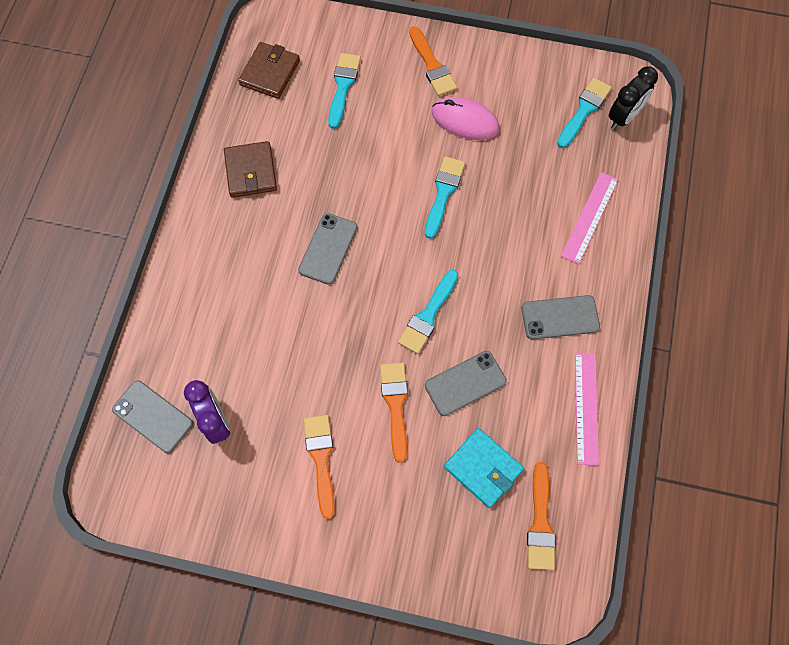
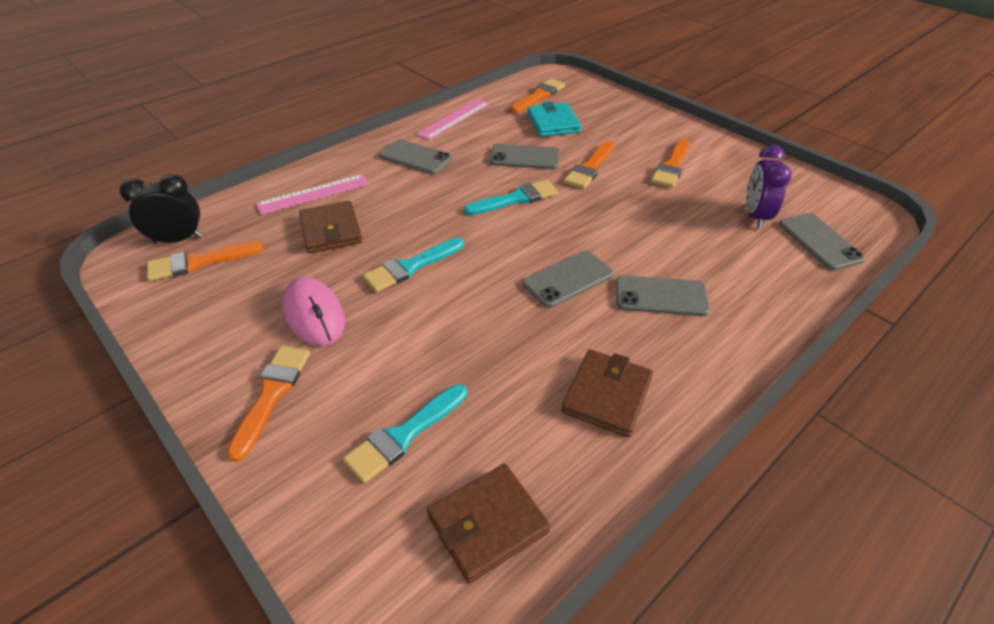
camera: 145 degrees left, 25 degrees down
turquoise brush [557,78,612,148] -> orange brush [147,241,264,281]
none -> brown wallet [299,201,362,253]
none -> grey phone [616,275,710,316]

